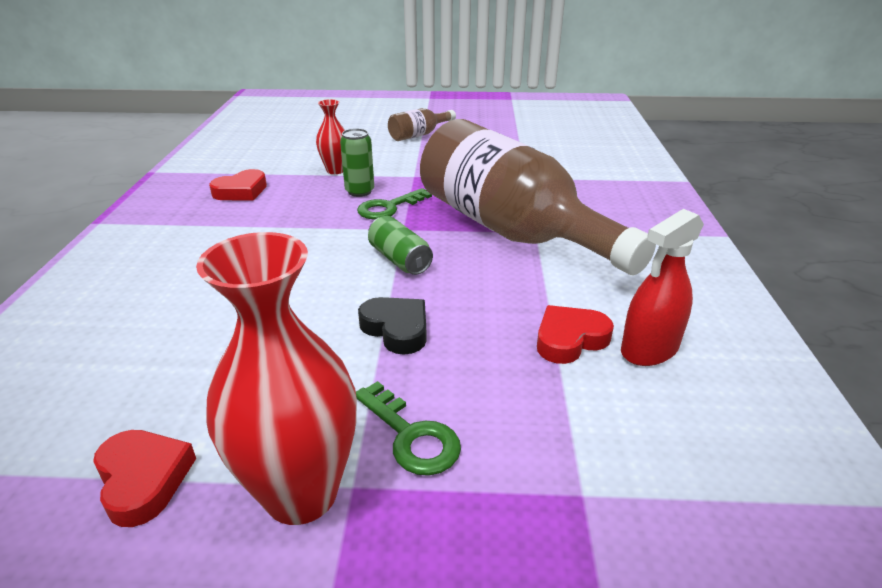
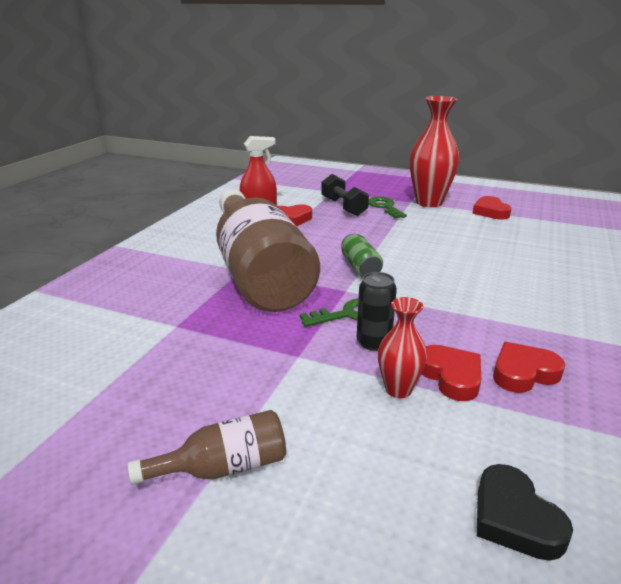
camera: 160 degrees left, 5 degrees down
green can [340,128,374,197] -> black can [357,272,397,351]
black heart [358,297,427,355] -> black heart moved to [477,464,573,561]
none -> black dumbbell [321,174,369,216]
none -> red heart [422,345,481,401]

